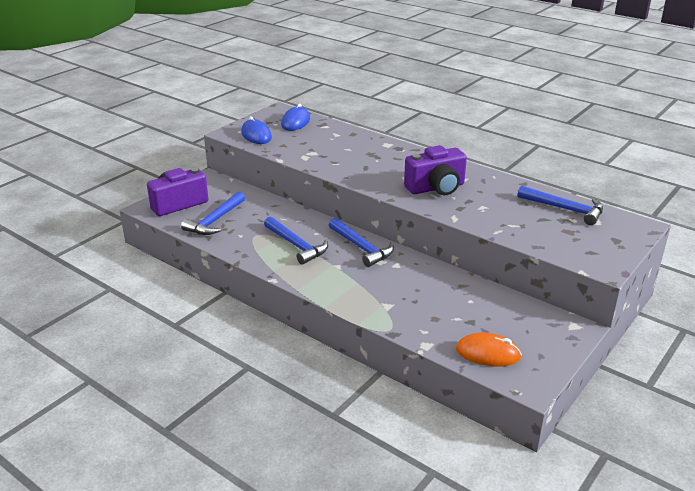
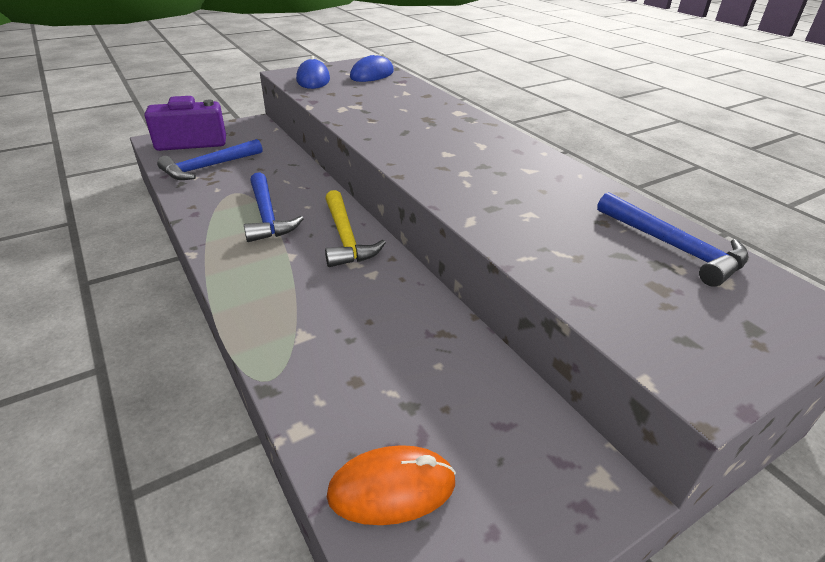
camera: 20 degrees right, 5 degrees up
blue hammer [329,218,394,267] -> yellow hammer [325,190,386,267]
purple camera [404,145,467,195] -> none
orange mouse [456,333,522,366] -> orange mouse turned 45 degrees counterclockwise [327,445,456,525]

